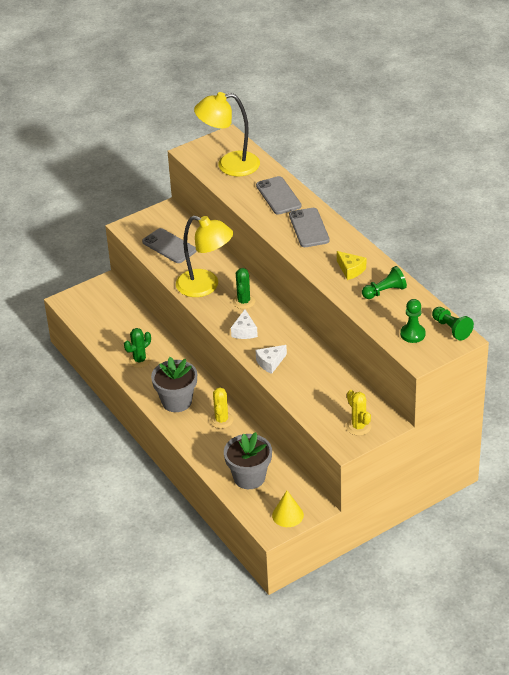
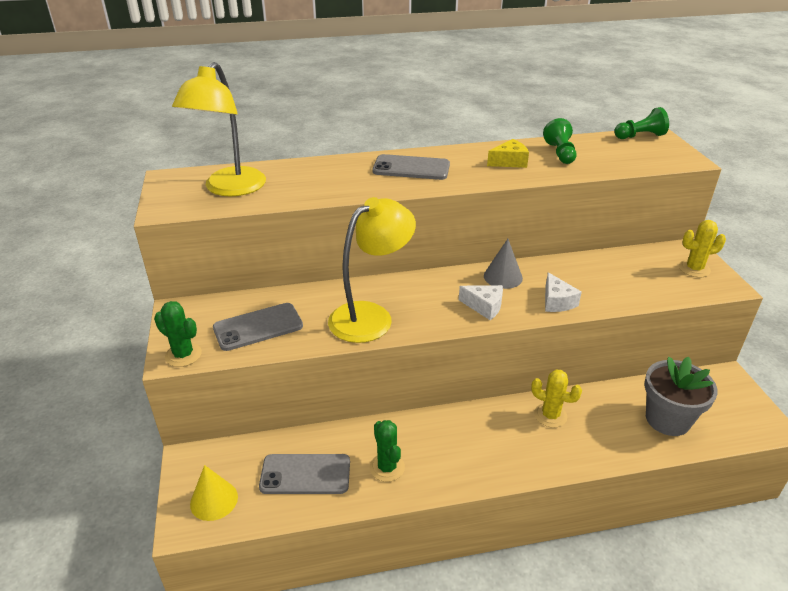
camera: 70 degrees left, 5 degrees down
grey flower pot [151,357,197,412] -> none
green cactus [232,268,255,309] -> green cactus moved to [154,301,202,367]
grey phone [256,176,302,215] -> grey phone moved to [259,454,350,494]
yellow cone [272,491,304,527] -> yellow cone moved to [190,465,238,521]
green pawn [400,299,426,343] -> none
none -> grey cone [484,239,523,289]

